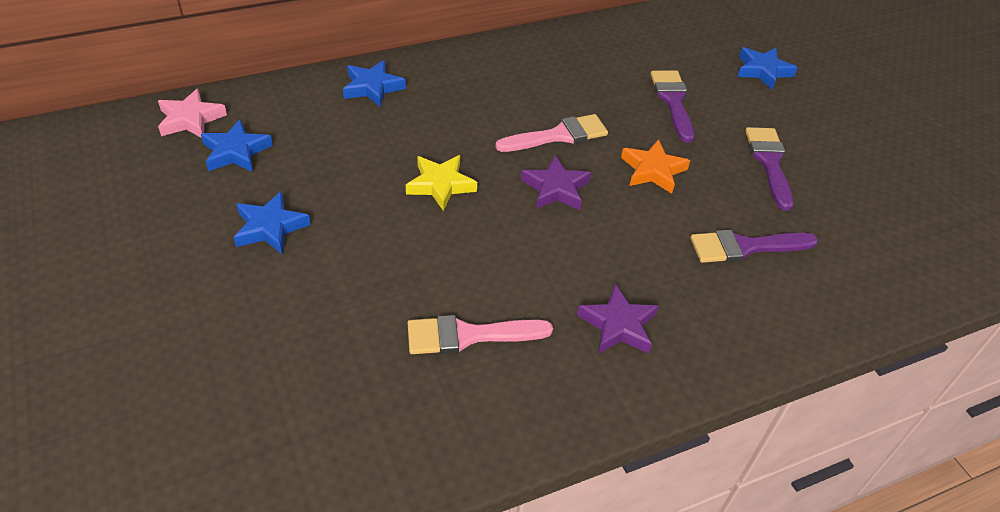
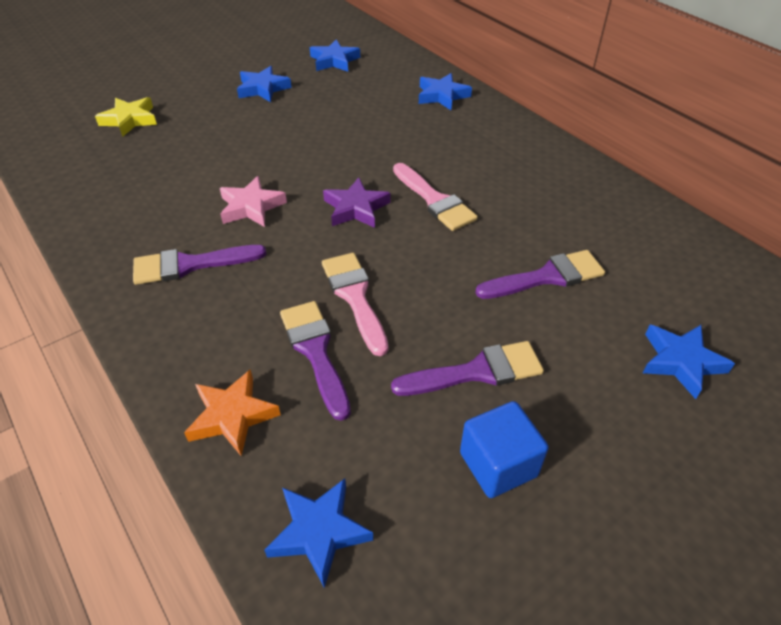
camera: 80 degrees right, 0 degrees up
pink star [158,88,227,137] -> pink star moved to [220,176,287,227]
yellow star [406,155,477,211] -> yellow star moved to [95,97,157,137]
pink brush [408,315,553,354] -> pink brush moved to [322,253,388,356]
purple star [577,284,659,354] -> purple brush [133,245,266,285]
orange star [621,139,690,194] -> orange star moved to [184,369,281,456]
none -> blue star [264,479,373,588]
none -> blue cube [460,401,549,498]

